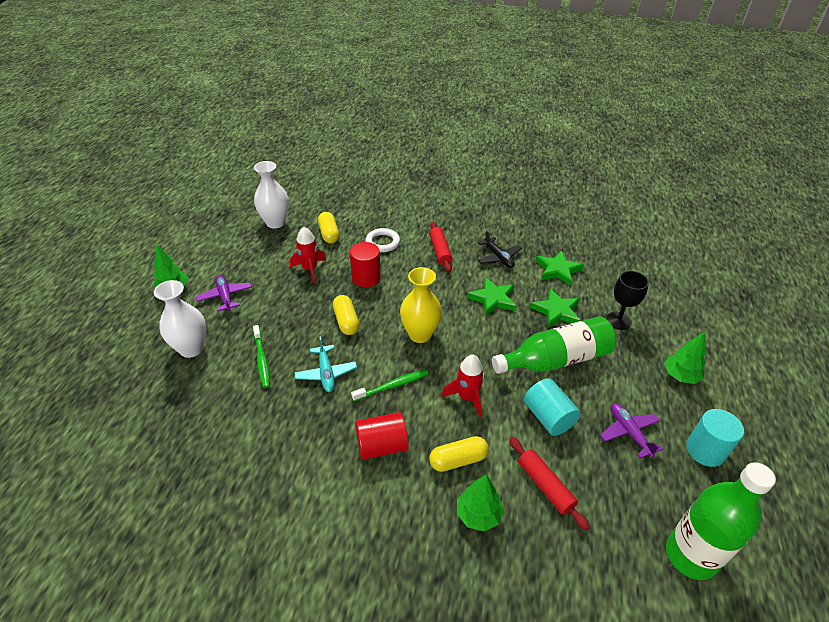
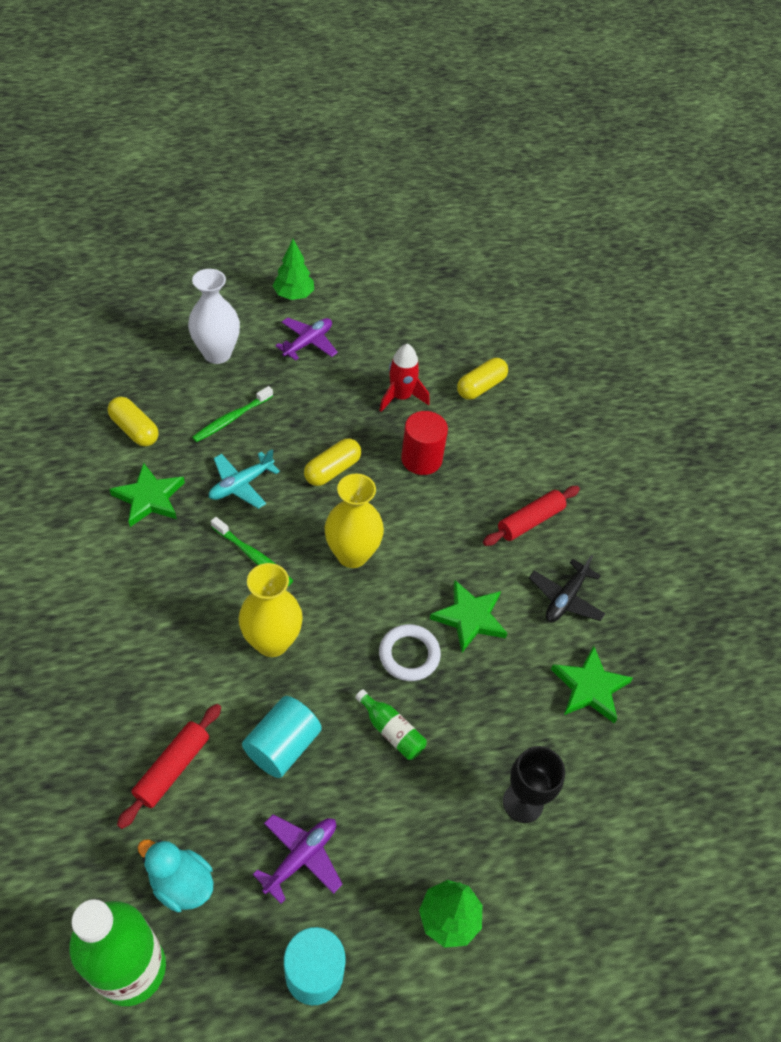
camera: 60 degrees right, 10 degrees up
white vase [254,161,289,229] -> none
red cylinder [355,412,409,460] -> none
white ring [365,228,400,252] -> white ring moved to [379,624,441,681]
yellow capsule [429,436,489,472] -> yellow capsule moved to [108,397,159,447]
red rocket [442,354,484,417] -> yellow vase [239,563,303,657]
green tree [457,474,504,531] -> none
green bottle [492,316,616,374] -> green bottle [355,689,427,760], size x0.45
green star [530,288,581,328] -> green star moved to [109,463,185,527]
none -> turquoise duck [138,840,214,912]

